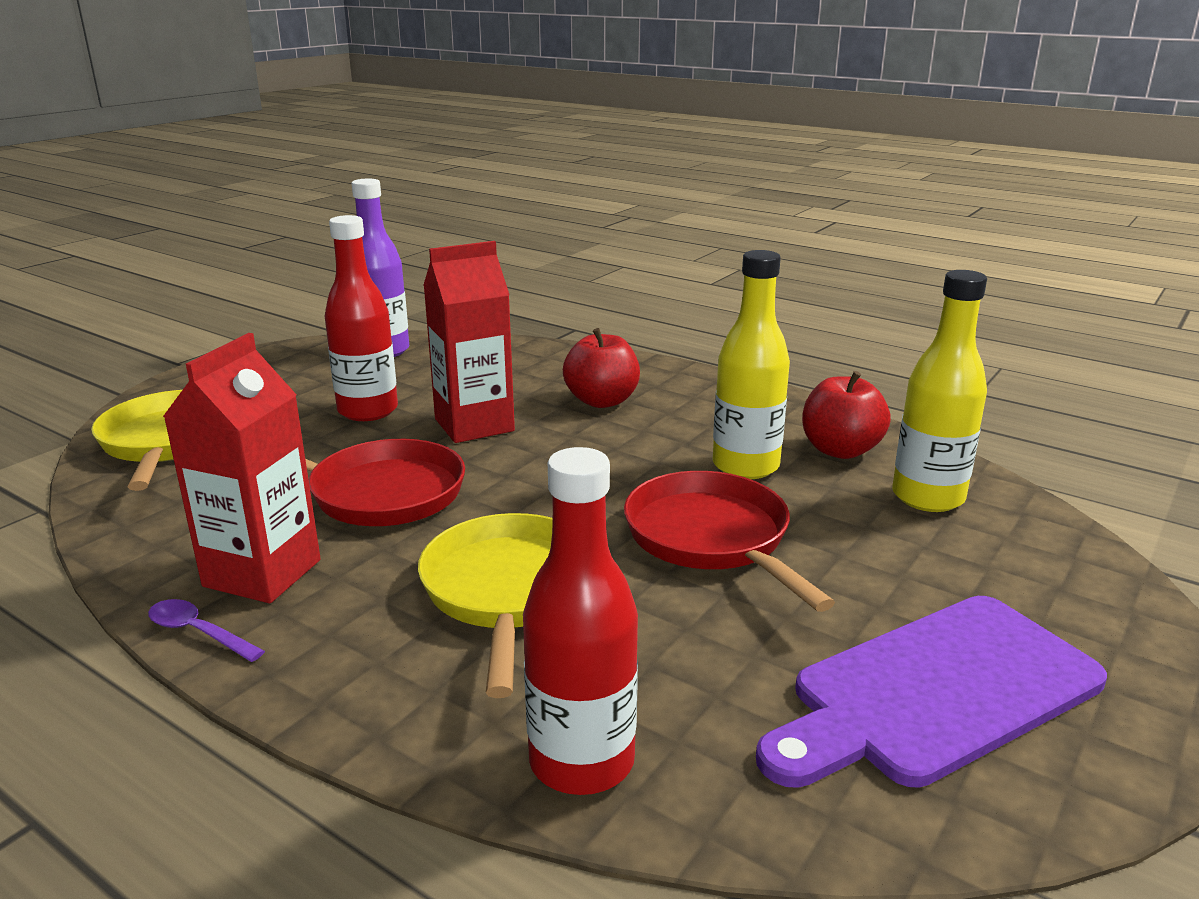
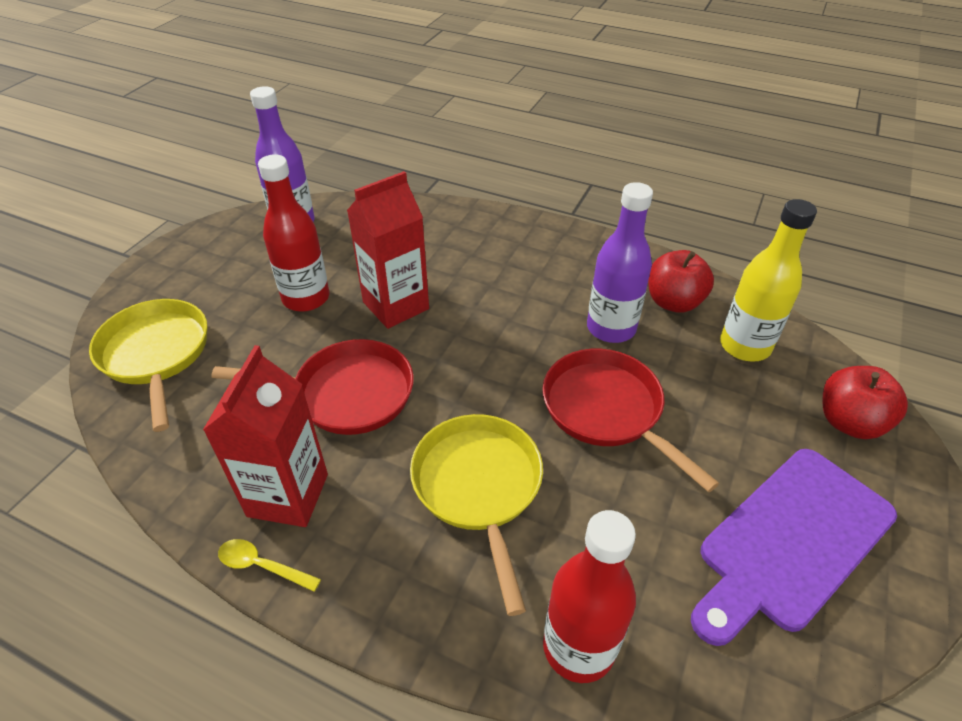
camera: 10 degrees left, 20 degrees up
purple spoon [148,599,265,662] -> yellow spoon [218,539,321,592]
red apple [563,328,640,408] -> red apple moved to [823,366,908,439]
yellow bottle [713,250,790,479] -> purple bottle [587,182,653,343]

